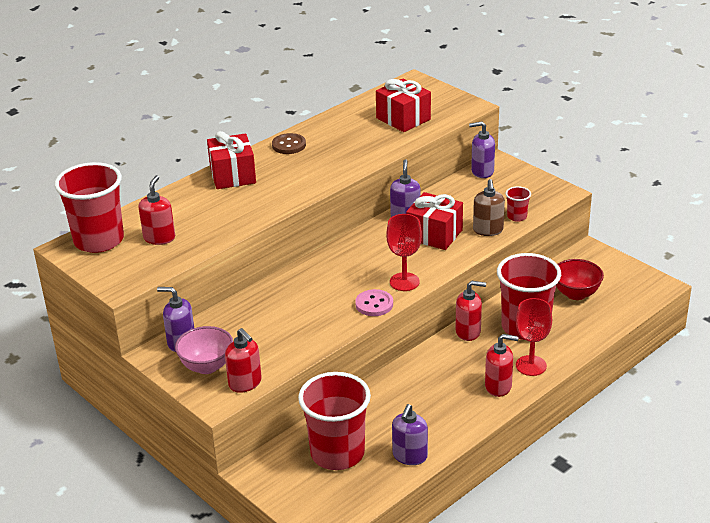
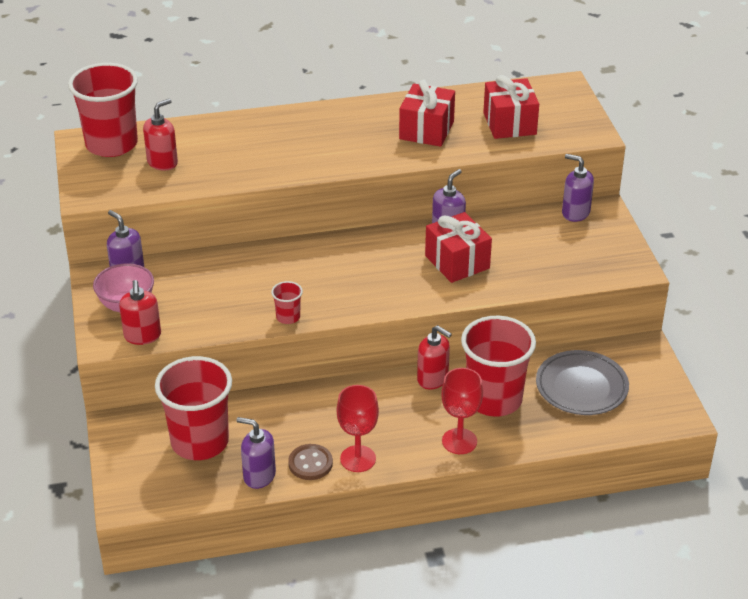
camera: 30 degrees right, 5 degrees up
red gift [207,131,256,189] -> red gift moved to [399,79,455,147]
brown button [272,133,306,154] -> brown button moved to [288,444,333,480]
pink button [355,289,393,316] -> none
red goblet [386,214,422,291] -> red goblet moved to [337,385,379,472]
purple soap dispenser [392,404,428,465] -> purple soap dispenser turned 60 degrees clockwise [236,417,276,489]
brown soap dispenser [473,179,505,236] -> none
red soap dispenser [485,334,519,397] -> none
red cup [505,186,531,222] -> red cup moved to [271,281,303,324]
red bowl [556,259,604,300] -> grey plate [536,350,629,415]

